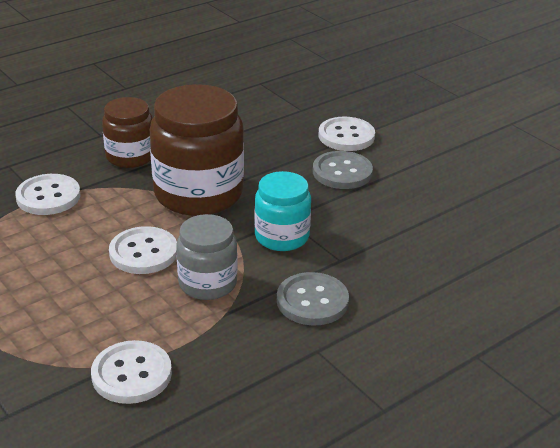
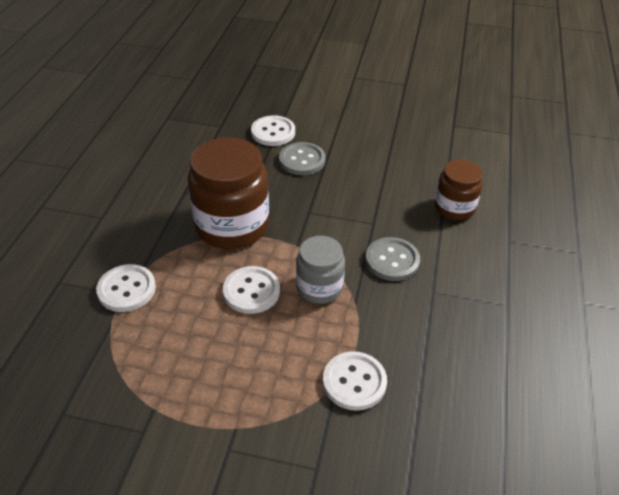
camera: 40 degrees left, 10 degrees up
brown jar [102,97,153,168] -> brown jar moved to [435,159,483,220]
turquoise jar [254,171,311,251] -> none

